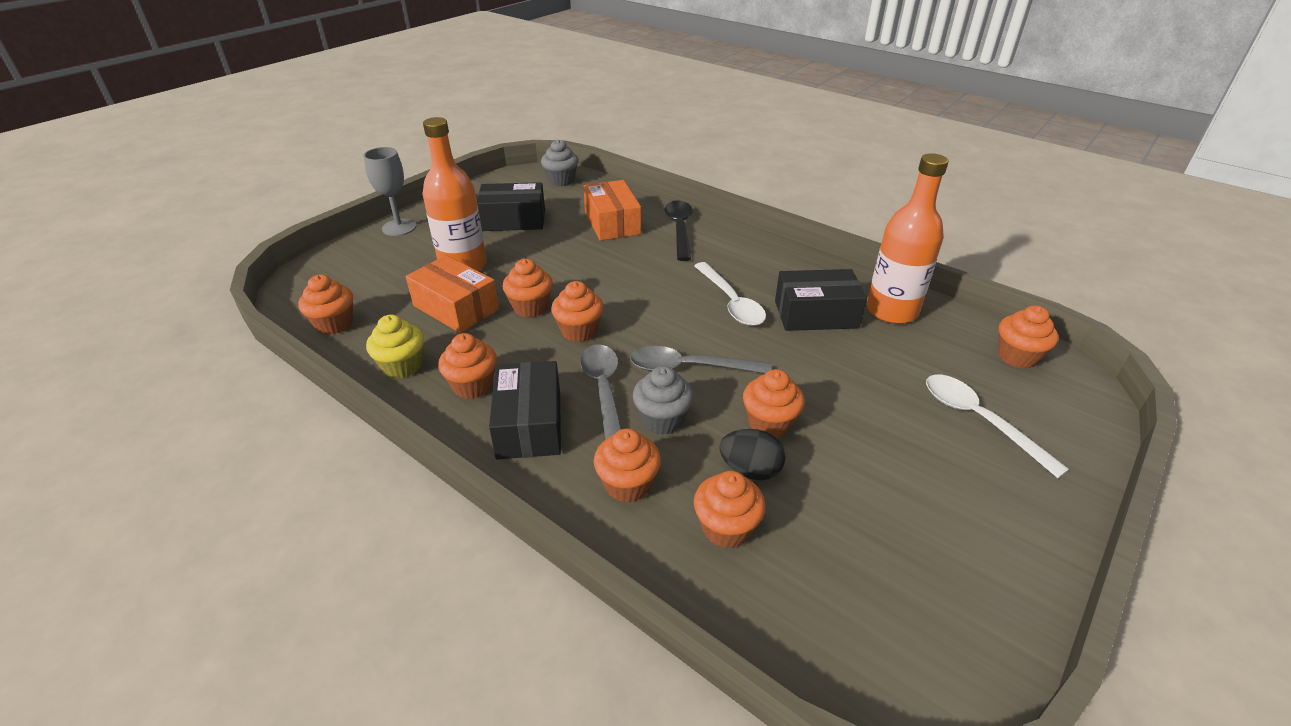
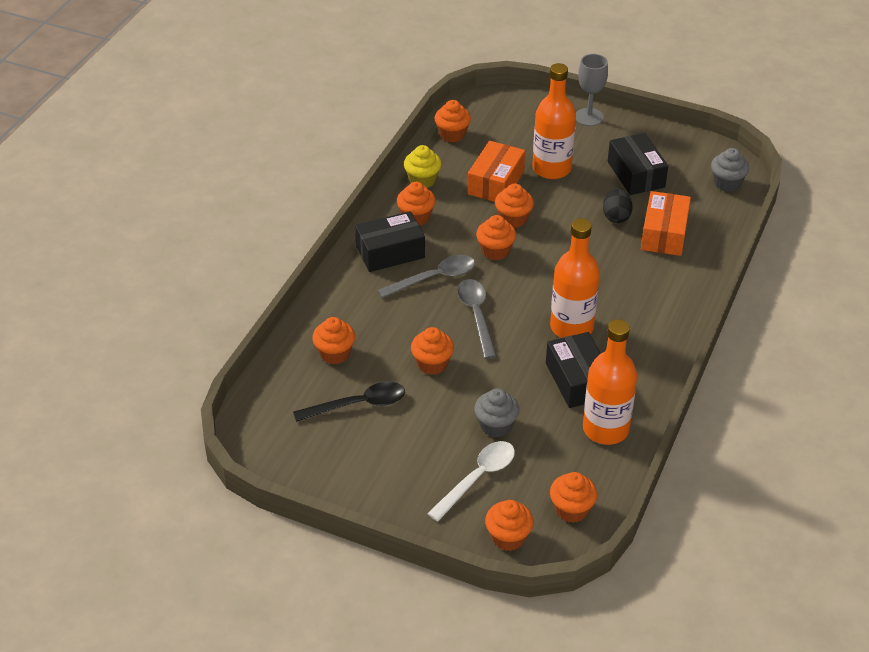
camera: 75 degrees right, 5 degrees up
orange box [583,180,641,241] -> orange box turned 45 degrees counterclockwise [641,191,691,256]
orange cupcake [594,429,661,503] -> orange cupcake moved to [485,500,534,551]
grey cupcake [633,366,694,435] -> grey cupcake moved to [474,389,519,438]
black spoon [665,200,693,261] -> black spoon moved to [293,382,405,422]
white spoon [694,262,766,326] -> orange bottle [550,218,600,338]
black egg [720,429,786,480] -> black egg moved to [603,188,633,223]

